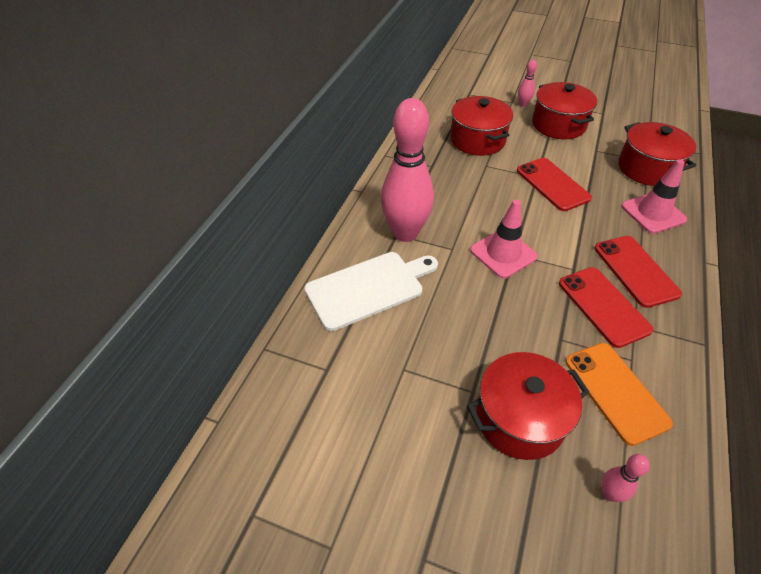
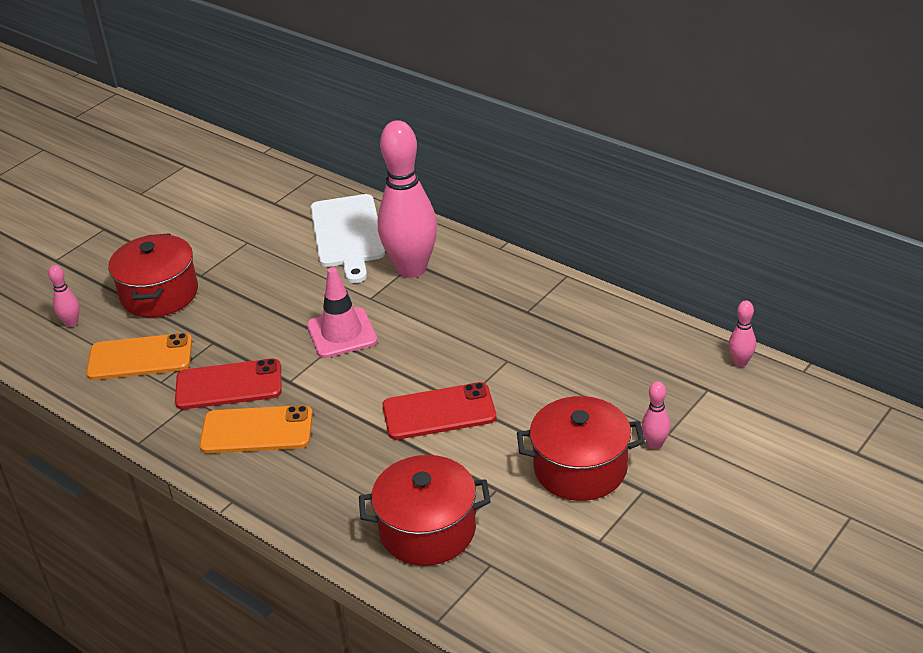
camera: 110 degrees right, 10 degrees down
red pot [450,96,513,156] -> none
red phone [594,236,682,308] -> orange phone [199,405,313,453]
pink traffic cone [621,159,687,234] -> none
none -> pink bowling pin [729,300,756,367]

